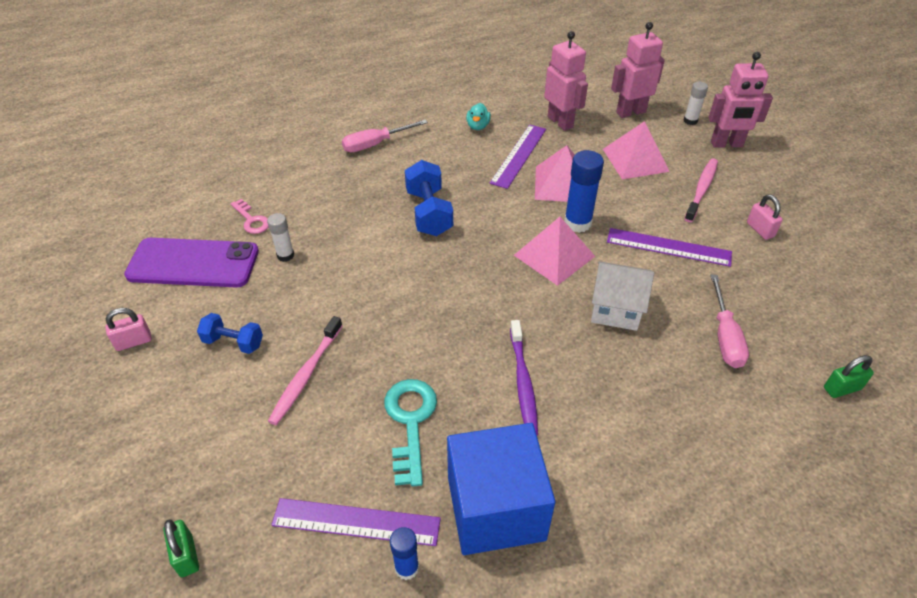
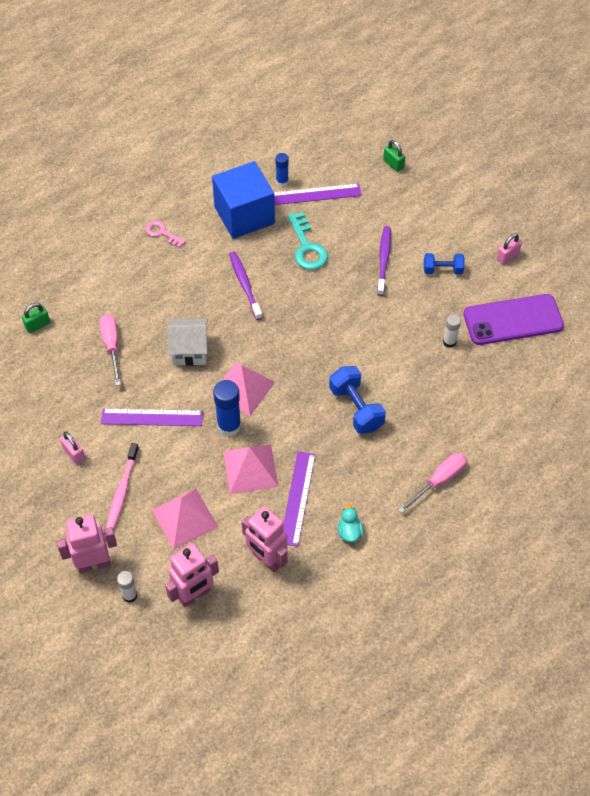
camera: 165 degrees right, 10 degrees up
pink key [231,199,269,234] -> pink key moved to [145,221,185,248]
pink toothbrush [268,316,342,425] -> purple toothbrush [377,226,391,296]

